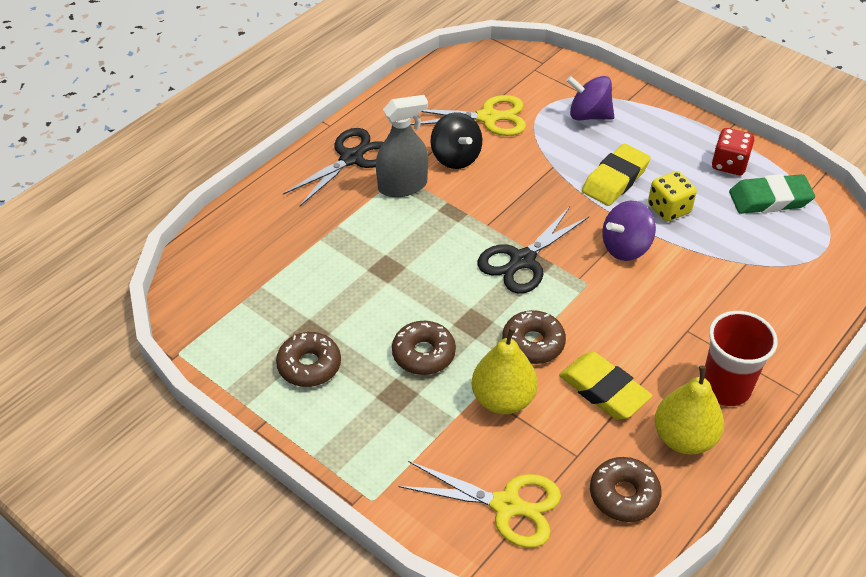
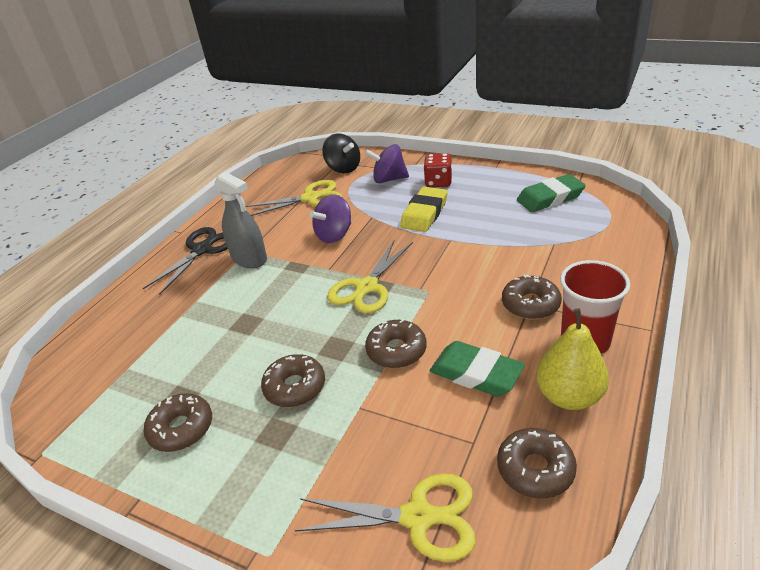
camera: 10 degrees left, 10 degrees down
grey spray bottle [376,95,428,197] -> grey spray bottle turned 75 degrees clockwise [215,172,267,268]
black spinning top [431,112,482,169] -> black spinning top moved to [322,133,360,173]
yellow pear [472,327,538,414] -> none
black scissors [477,207,589,294] -> yellow scissors [327,239,413,314]
yellow eraser [559,352,652,420] -> green eraser [430,341,525,397]
purple spinning top [602,201,656,261] -> purple spinning top moved to [309,194,351,243]
yellow dice [648,171,697,222] -> none
red dice [712,128,754,175] -> red dice moved to [424,153,452,187]
none -> brown donut [502,275,562,320]

